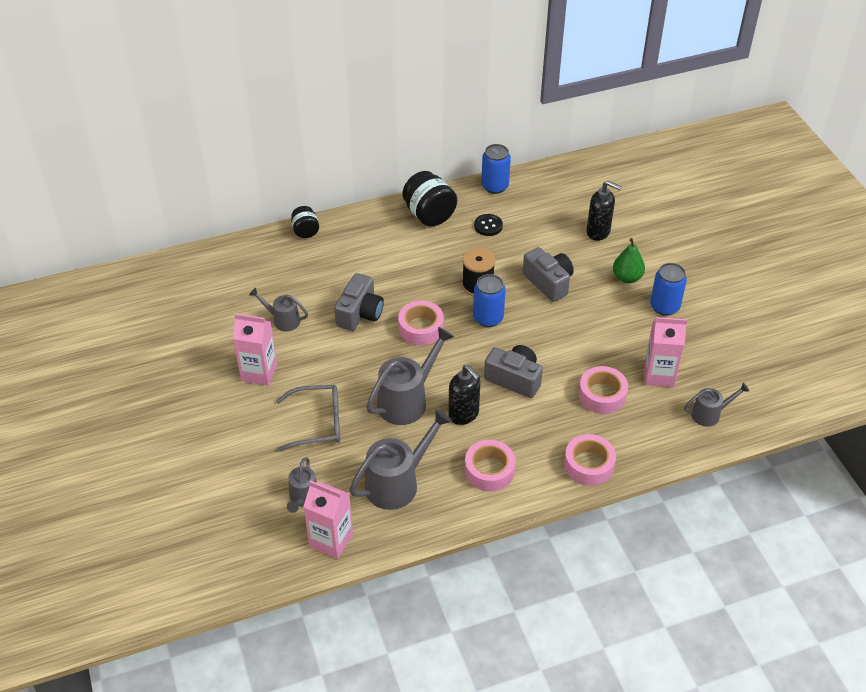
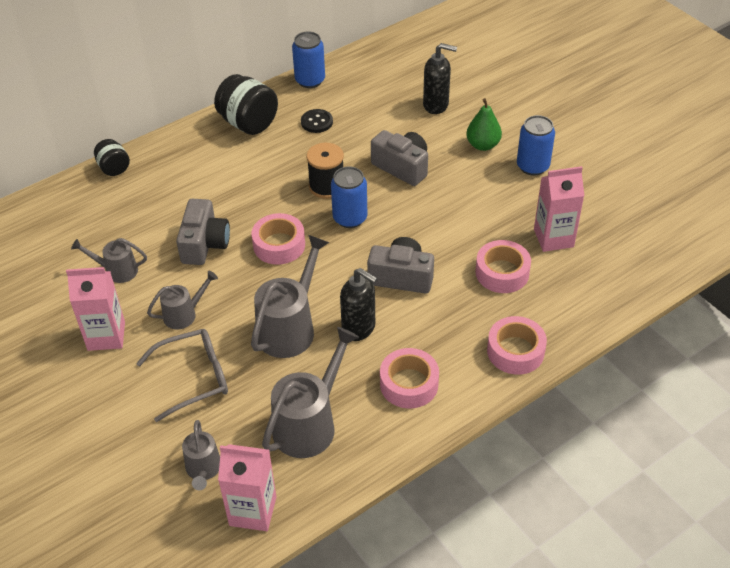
camera: 15 degrees left, 0 degrees up
grey watering can [684,382,750,427] -> grey watering can moved to [147,270,218,329]

